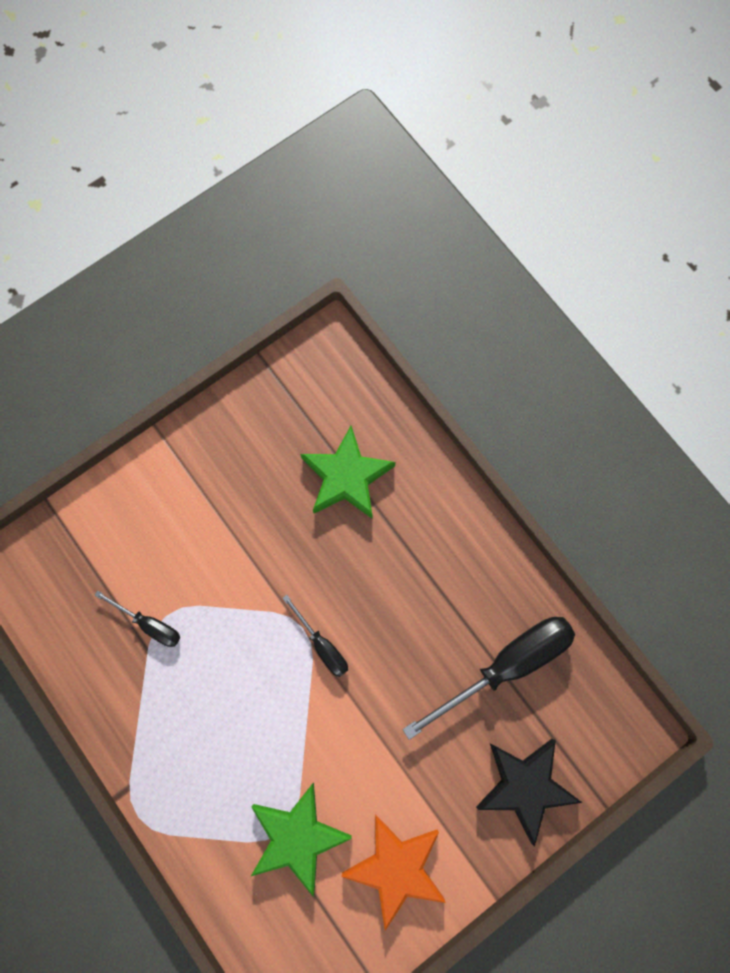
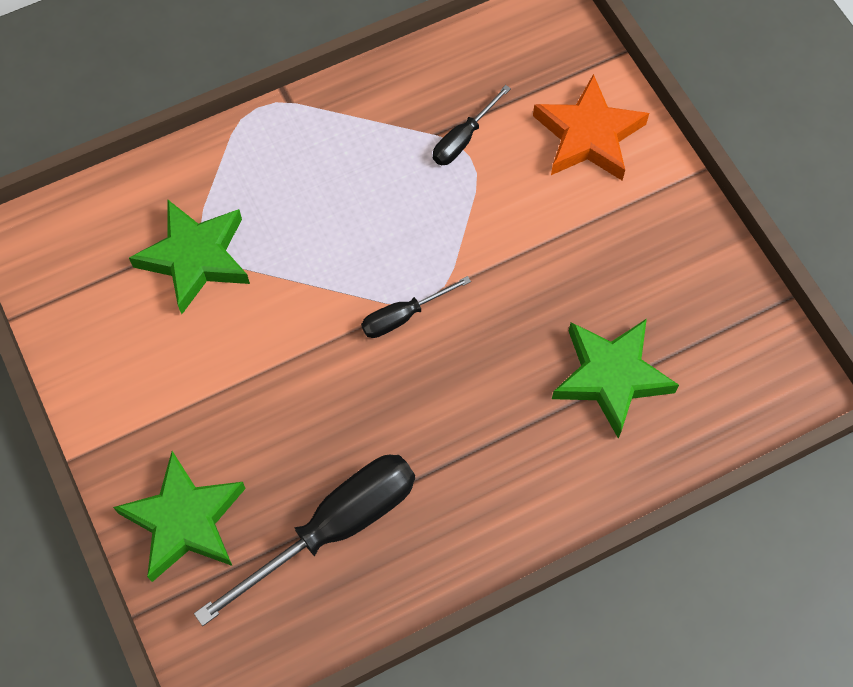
camera: 100 degrees right, 10 degrees down
orange star [342,814,446,931] -> orange star moved to [533,74,649,181]
black screwdriver [402,617,575,740] -> black screwdriver turned 105 degrees counterclockwise [194,455,415,626]
black star [476,739,582,847] -> green star [113,451,246,582]

